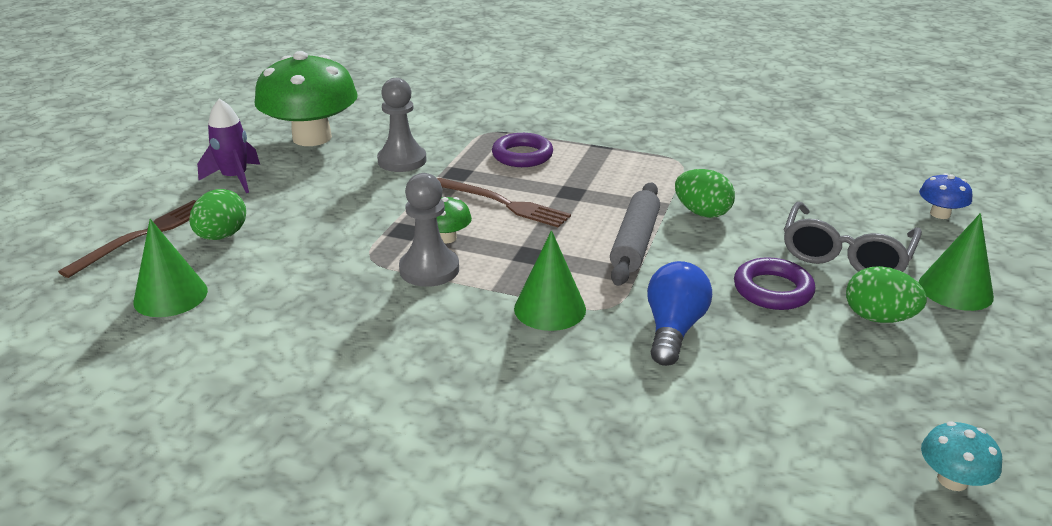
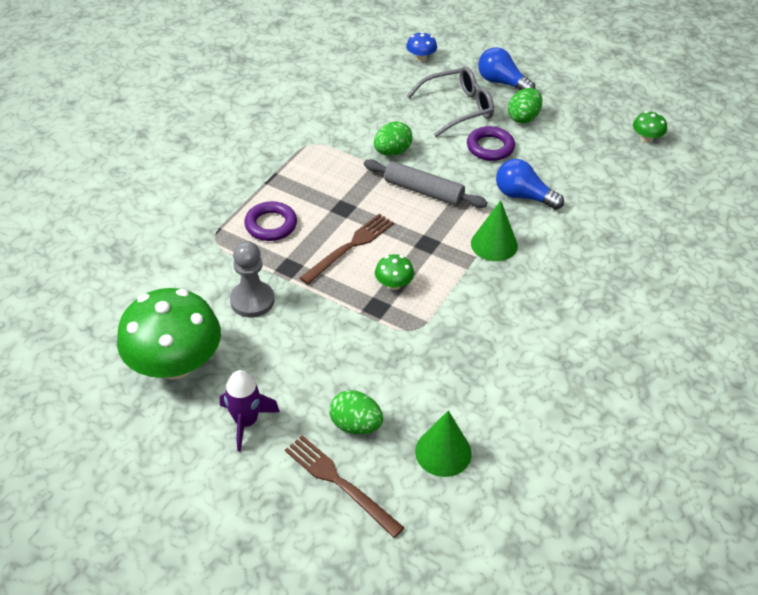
camera: 80 degrees left, 15 degrees up
grey pawn [399,173,459,287] -> none
grey glasses [784,202,922,272] -> grey glasses turned 60 degrees counterclockwise [407,66,494,137]
green cone [919,213,994,311] -> blue light bulb [478,47,535,90]
turquoise mushroom [921,421,1002,491] -> green mushroom [633,111,667,143]

